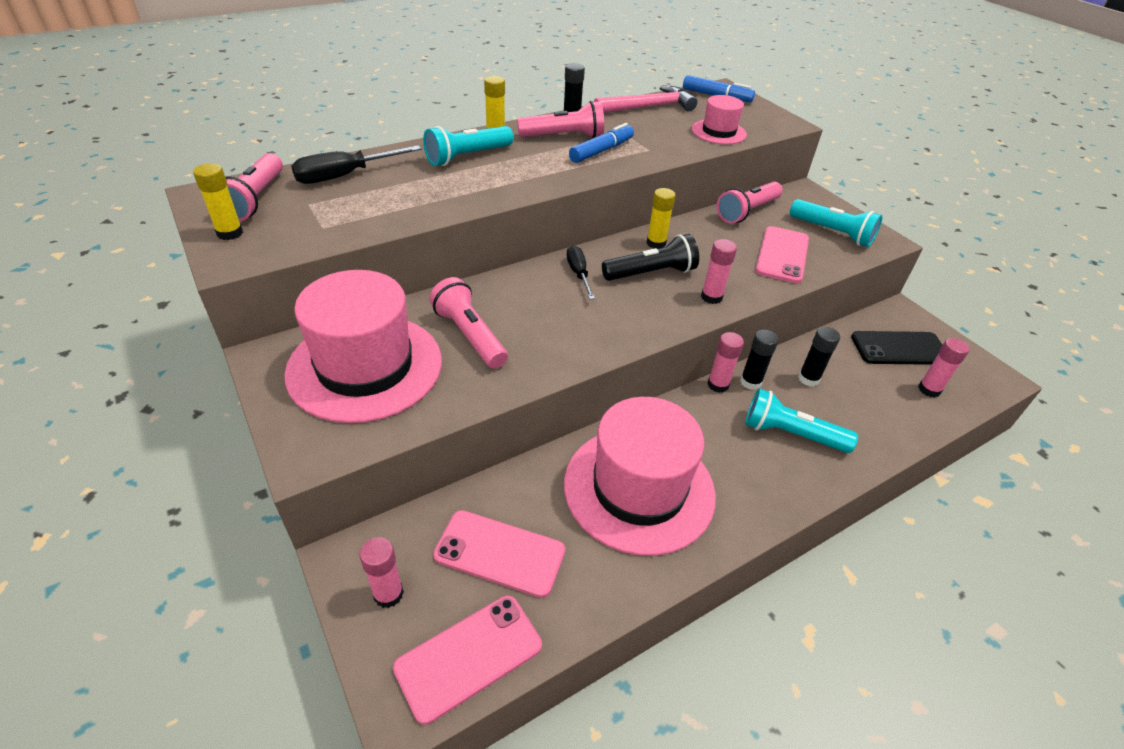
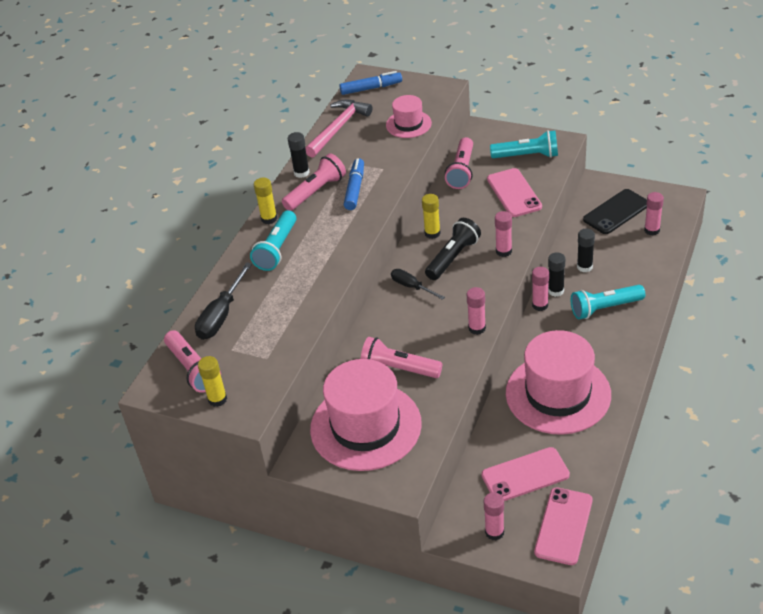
camera: 30 degrees left, 0 degrees up
none -> pink glue stick [467,287,486,335]

